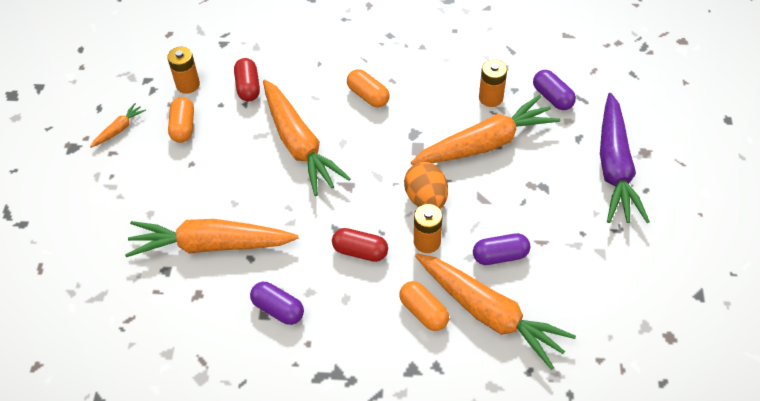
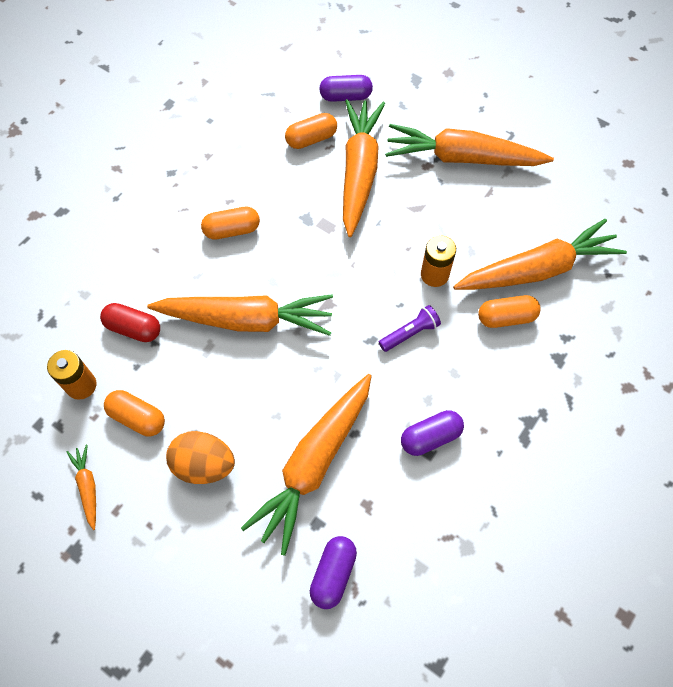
camera: 60 degrees left, 10 degrees up
red capsule [332,228,388,262] -> purple flashlight [379,305,441,352]
orange egg [404,162,448,209] -> orange egg moved to [166,431,235,484]
purple capsule [473,233,530,265] -> purple capsule moved to [310,536,357,609]
orange battery [479,59,507,107] -> orange capsule [285,113,337,149]
purple carrot [600,93,650,223] -> none
none -> orange carrot [385,124,554,166]

